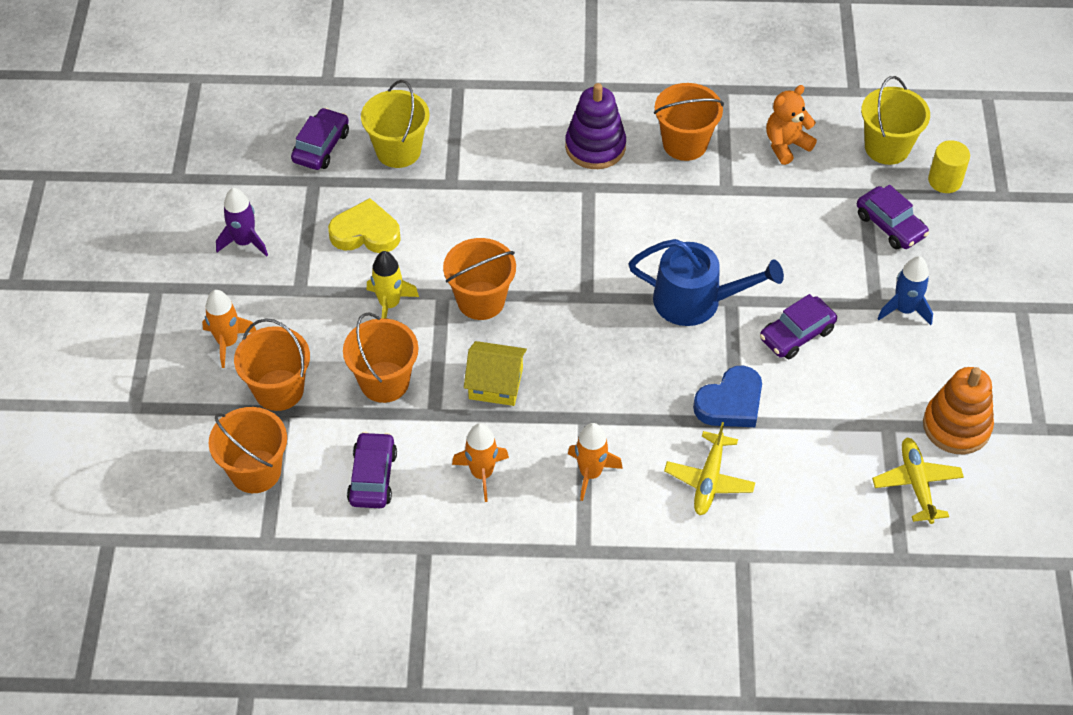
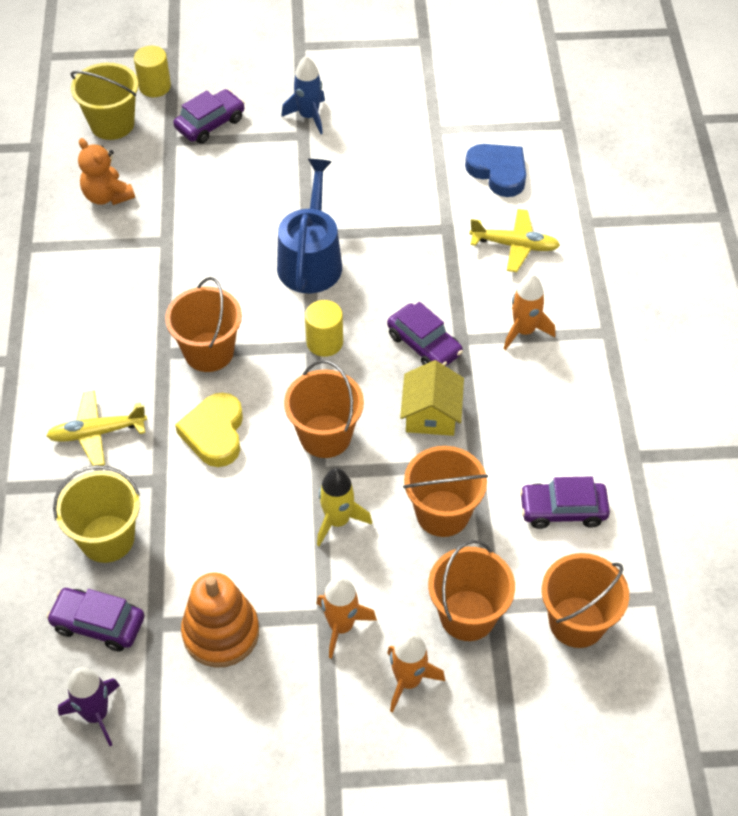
camera: 95 degrees left, 0 degrees up
purple rocket [216,188,268,257] -> purple rocket moved to [58,667,120,746]
yellow heart [328,198,401,253] -> yellow heart moved to [175,393,243,467]
orange rocket [452,423,509,502] -> orange rocket moved to [317,576,377,659]
purple stacking toy [565,83,626,169] -> none
orange bucket [654,83,724,161] -> orange bucket moved to [165,277,242,372]
blue heart [693,366,762,427] -> blue heart moved to [465,144,526,197]
purple car [760,294,837,359] -> purple car moved to [387,302,463,366]
yellow plane [872,437,964,524] -> yellow plane moved to [46,390,147,466]
orange stacking toy [923,367,994,454] -> orange stacking toy moved to [181,573,259,668]
none -> yellow cylinder [305,300,343,357]

